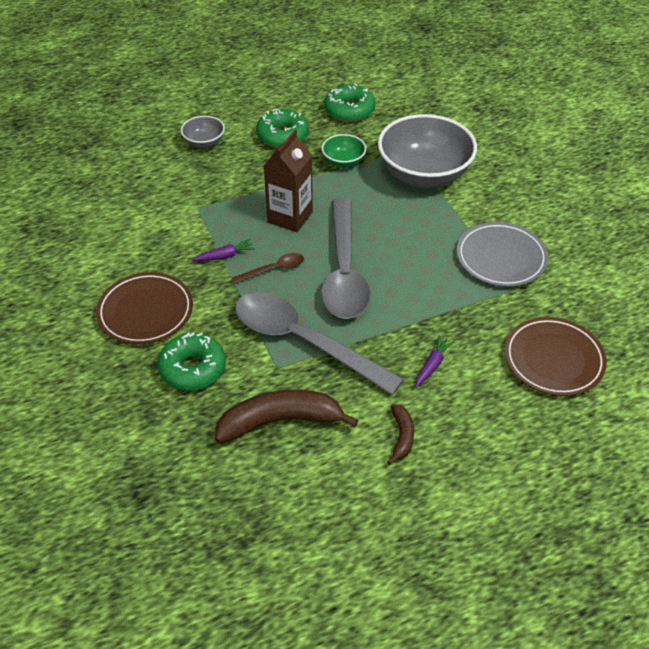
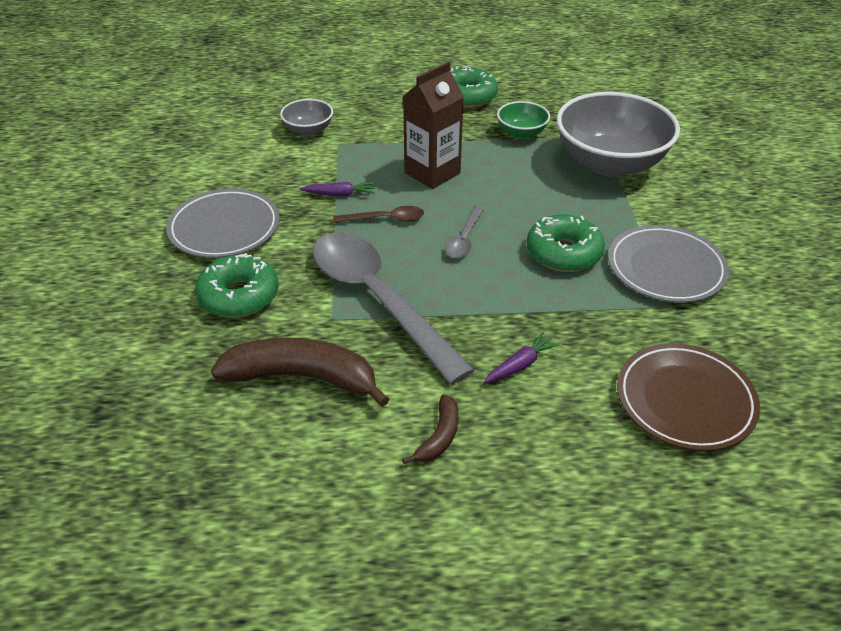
camera: 20 degrees right, 5 degrees down
brown plate [96,272,193,344] -> grey plate [166,188,279,258]
grey bowl [181,116,225,148] -> grey bowl moved to [280,99,333,136]
grey spoon [321,198,370,319] -> grey spoon [445,205,485,258], size x0.43
green donut [324,83,376,122] -> green donut moved to [527,214,605,272]

